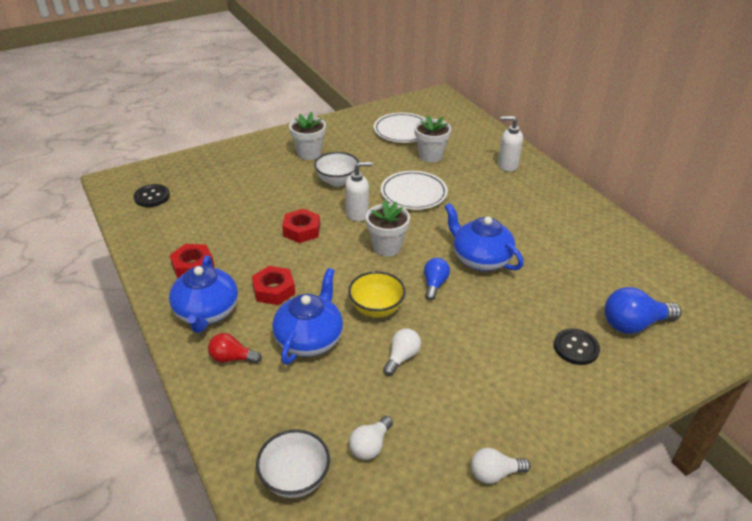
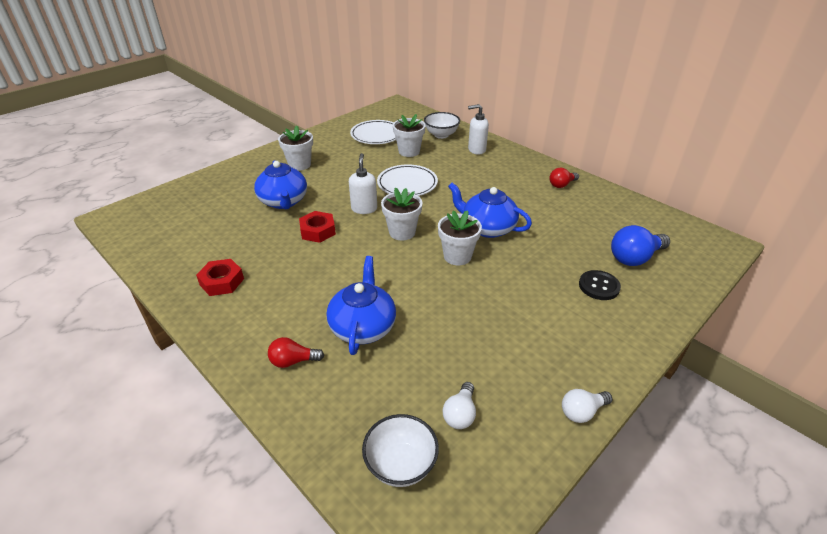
camera: 15 degrees left, 0 degrees up
black button [134,184,170,207] -> none
blue teapot [169,255,238,333] -> blue teapot moved to [254,160,307,210]
red nut [252,266,295,305] -> none
white bowl [314,152,359,187] -> white bowl moved to [424,112,460,139]
white soap dispenser [345,162,373,222] -> white soap dispenser turned 60 degrees counterclockwise [349,153,377,214]
yellow bowl [348,271,406,318] -> none
white light bulb [383,329,421,376] -> none
blue light bulb [424,258,450,300] -> white flower pot [438,210,482,265]
none -> red light bulb [550,168,579,188]

